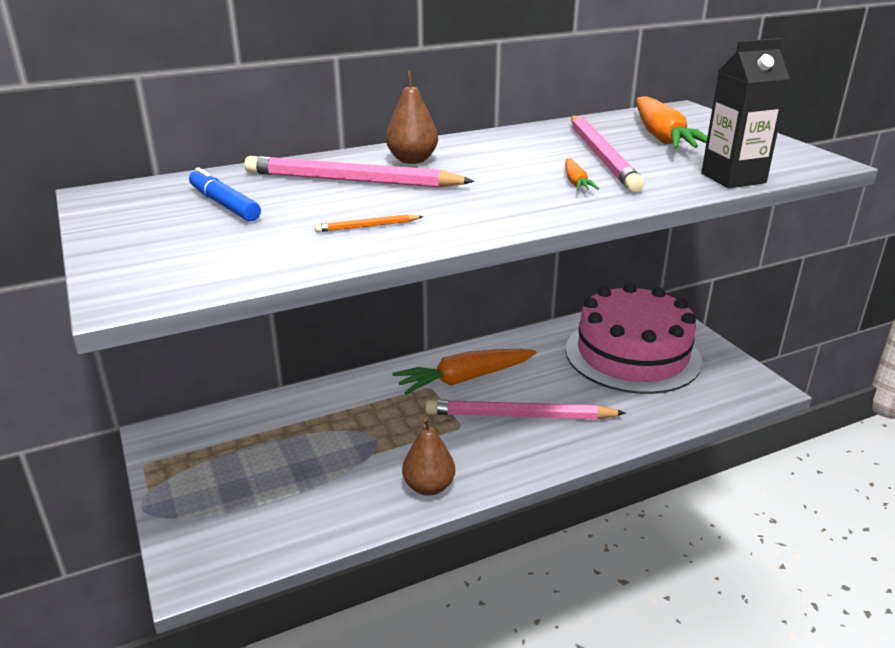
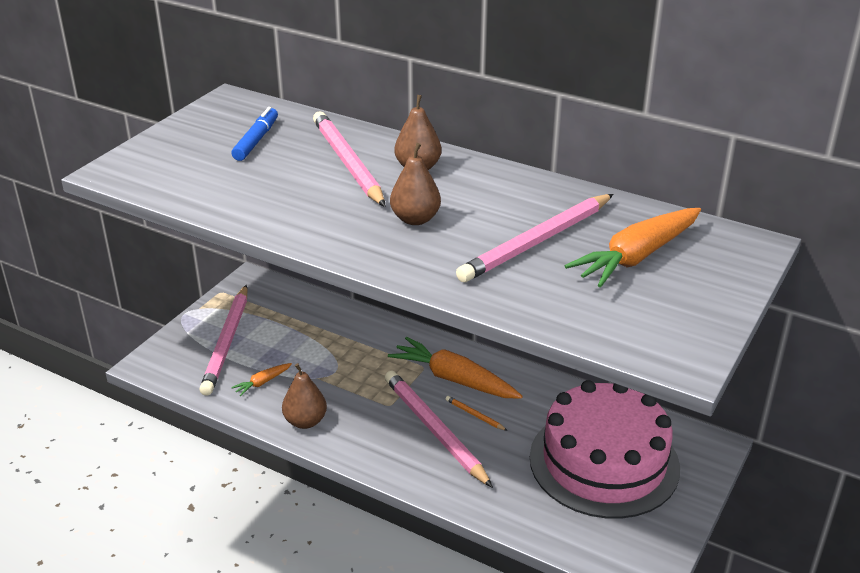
camera: 55 degrees right, 5 degrees up
orange pencil [314,214,423,232] -> orange pencil moved to [445,396,508,431]
orange carrot [565,159,599,191] -> orange carrot moved to [231,363,292,396]
black carton [701,38,790,188] -> none
none -> pink pencil [199,285,247,396]
none -> brown pear [390,143,441,225]

